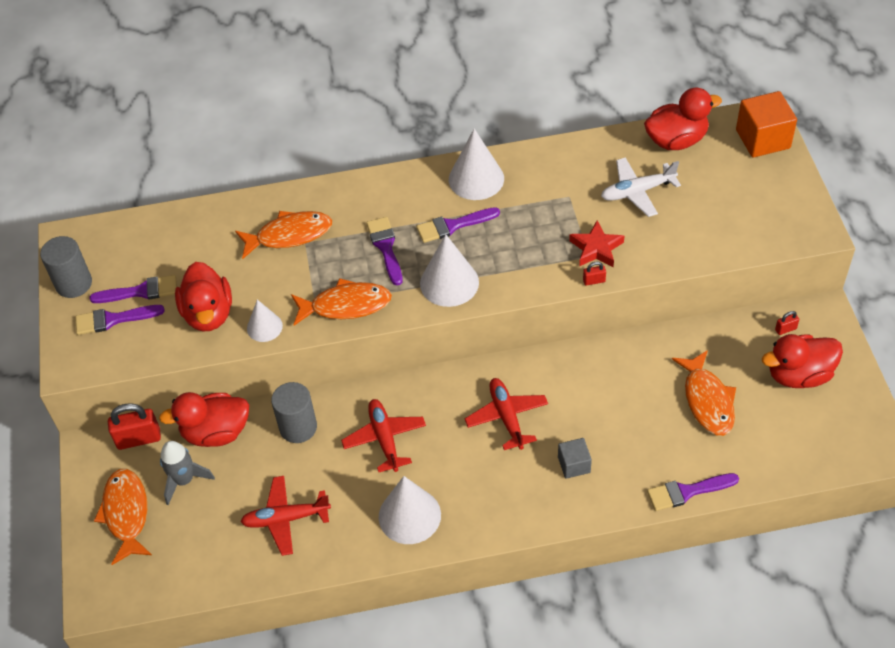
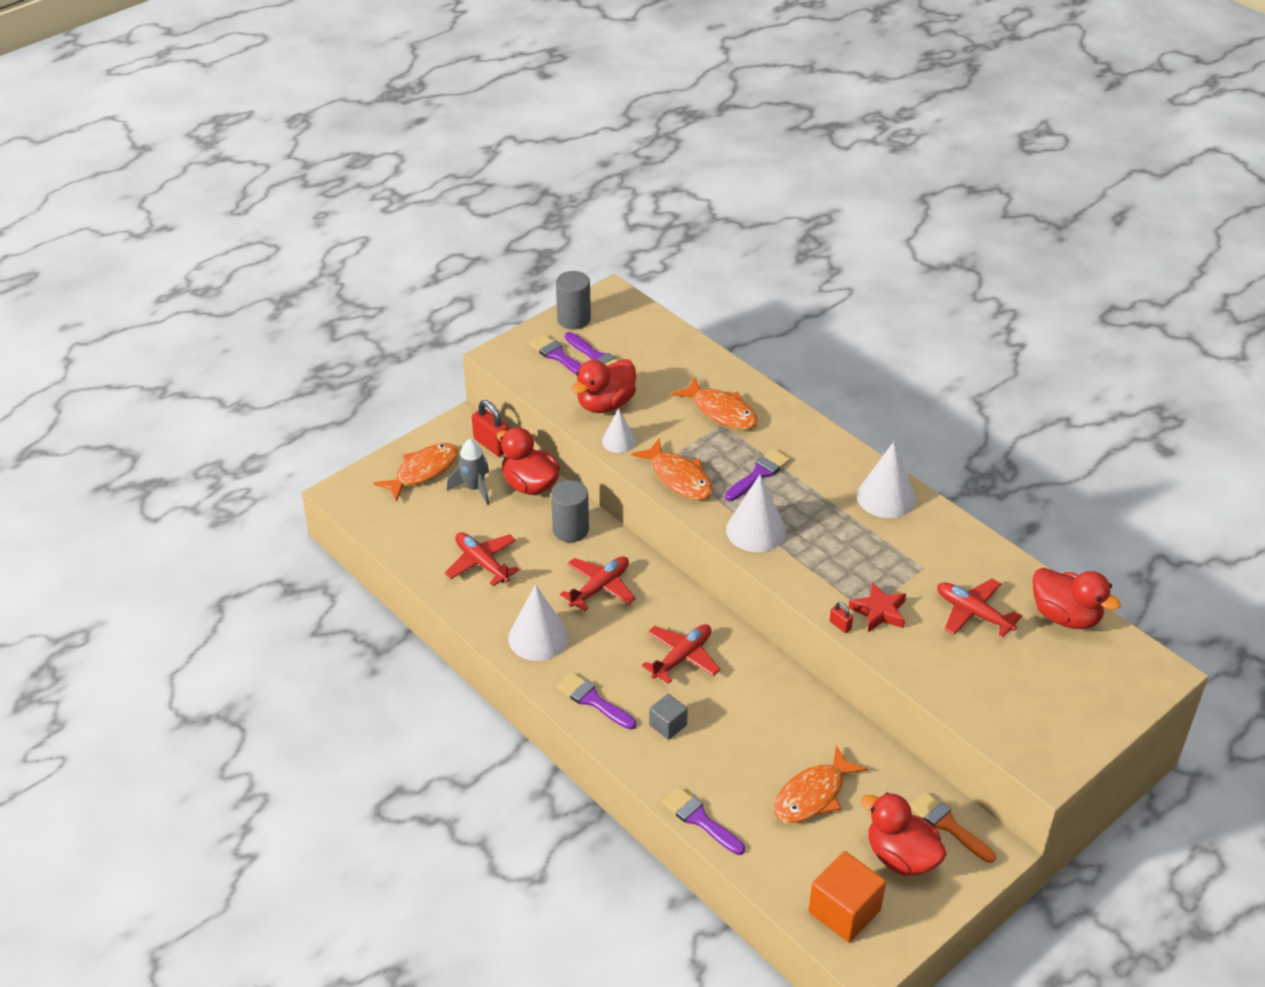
camera: 55 degrees right, 10 degrees down
purple brush [416,207,500,243] -> purple brush moved to [557,672,636,730]
white plane [601,157,681,217] -> red plane [937,579,1022,637]
orange cube [736,91,797,157] -> orange cube moved to [808,851,886,942]
red padlock [775,311,799,335] -> orange brush [910,792,996,863]

